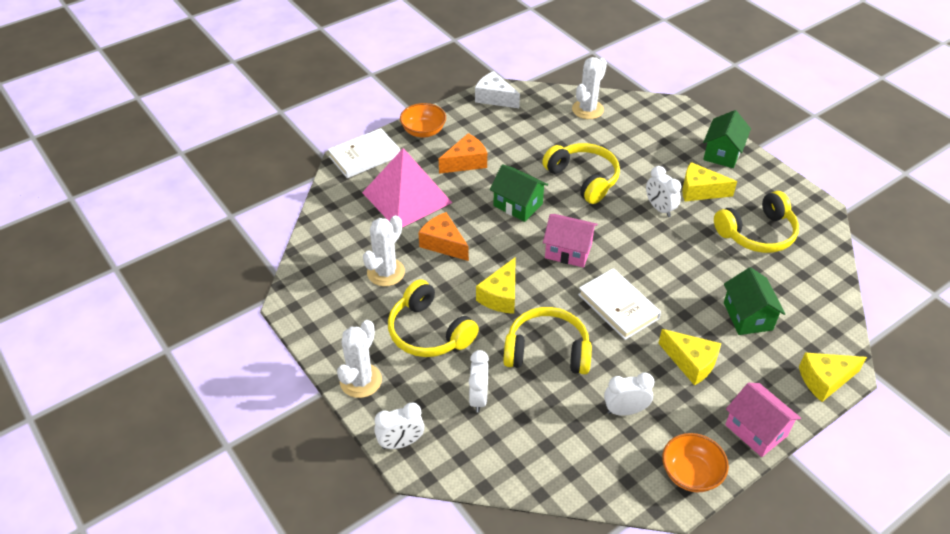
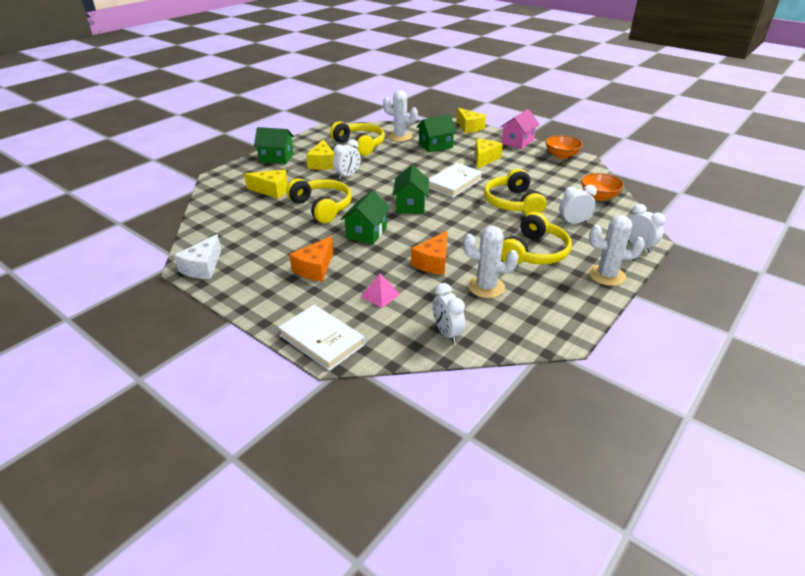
camera: 105 degrees left, 10 degrees down
pink pyramid [362,148,452,227] -> pink pyramid [361,273,400,308], size x0.41
orange bowl [400,103,446,138] -> orange bowl moved to [581,173,624,201]
orange cheese [439,133,487,174] -> orange cheese turned 105 degrees counterclockwise [289,236,333,281]
yellow cheese [476,257,516,314] -> yellow cheese moved to [244,170,288,199]
yellow headphones [542,143,620,204] -> yellow headphones turned 105 degrees clockwise [286,178,352,223]
pink house [543,214,598,268] -> green house [393,165,429,214]
white cactus [572,57,607,119] -> white cactus moved to [383,90,418,141]
white clock [604,373,655,416] -> white clock moved to [433,283,465,343]

